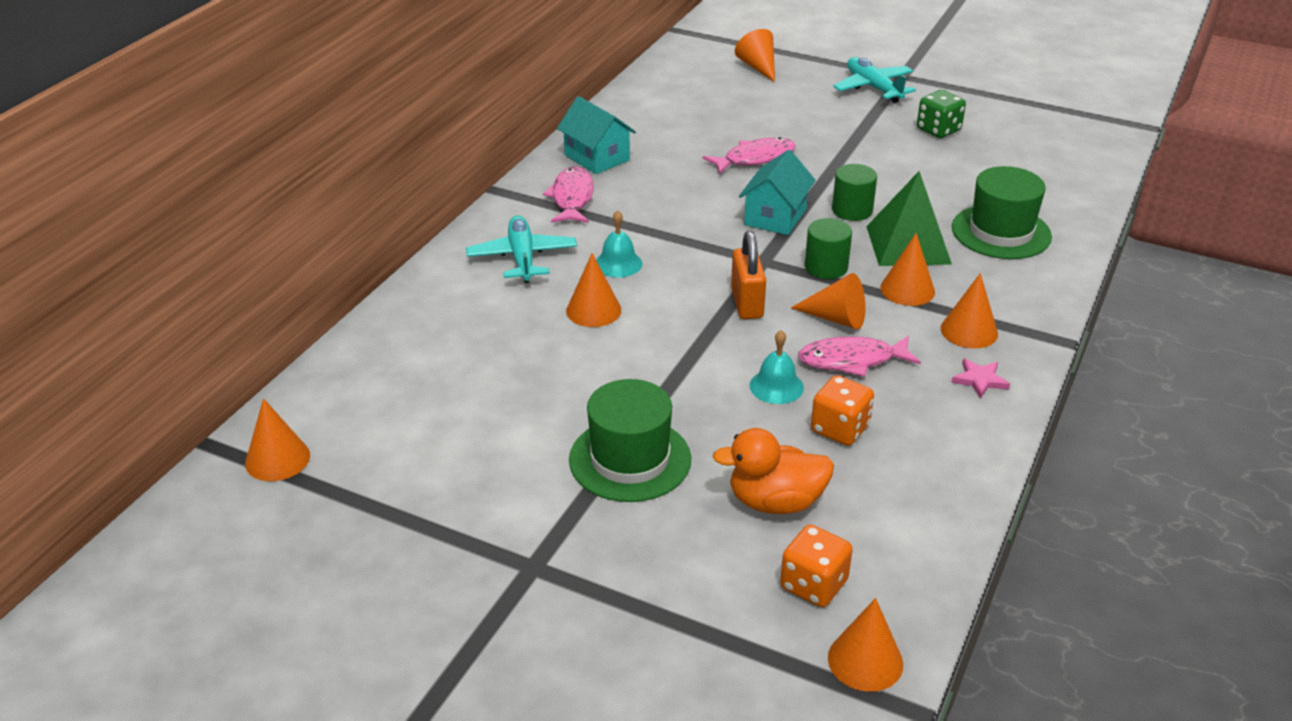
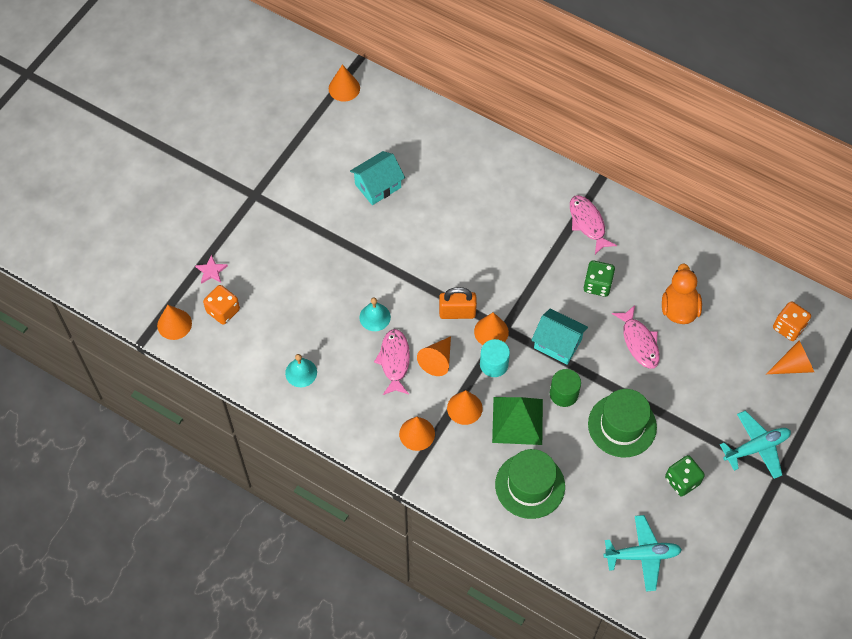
camera: 95 degrees right, 25 degrees up
turquoise plane [466,215,577,283] -> turquoise plane moved to [603,515,682,591]
pink fish [543,167,594,223] -> pink fish turned 120 degrees counterclockwise [570,195,617,254]
turquoise house [557,96,636,174] -> turquoise house moved to [350,151,405,205]
orange cone [566,253,621,327] -> orange cone moved to [474,312,509,345]
green hat [569,379,691,502] -> green hat moved to [588,389,657,458]
turquoise bell [596,210,642,278] -> turquoise bell moved to [285,354,317,387]
orange duck [712,428,834,514] -> orange duck moved to [662,264,702,324]
green cylinder [805,218,852,279] -> turquoise cylinder [480,339,510,377]
orange dice [811,375,874,446] -> orange dice moved to [773,301,811,341]
pink star [951,358,1010,399] -> pink star moved to [195,255,228,284]
none -> green dice [584,260,615,297]

